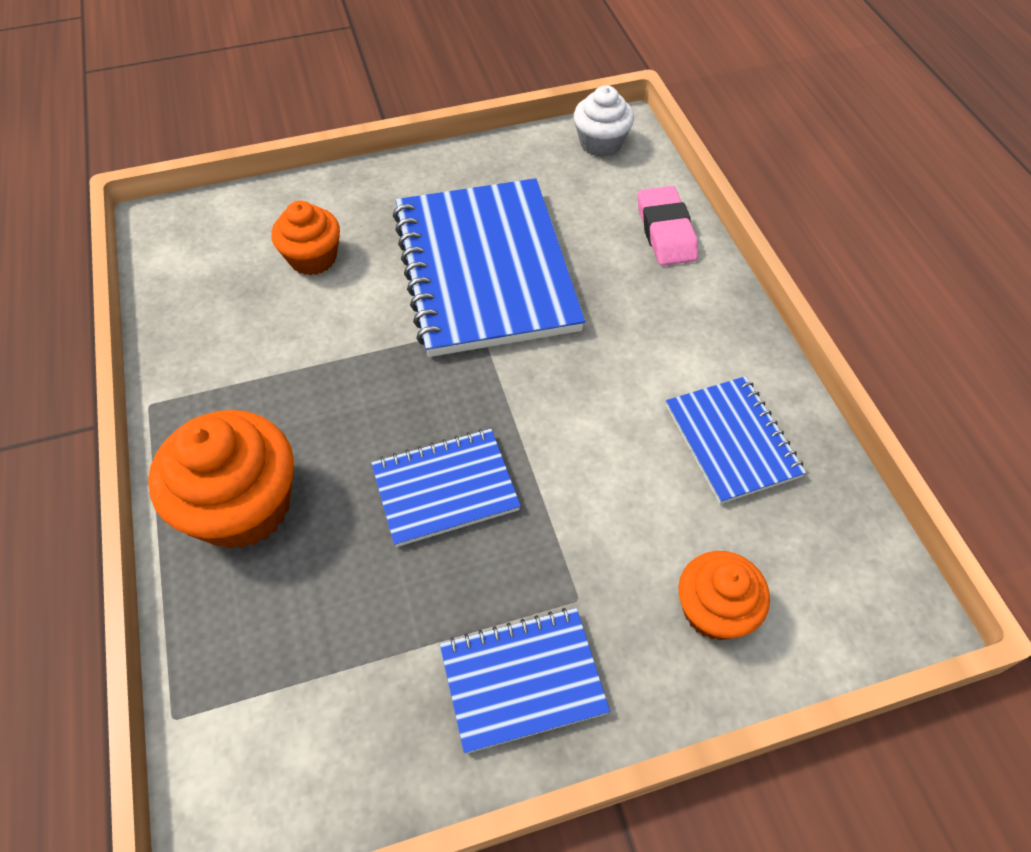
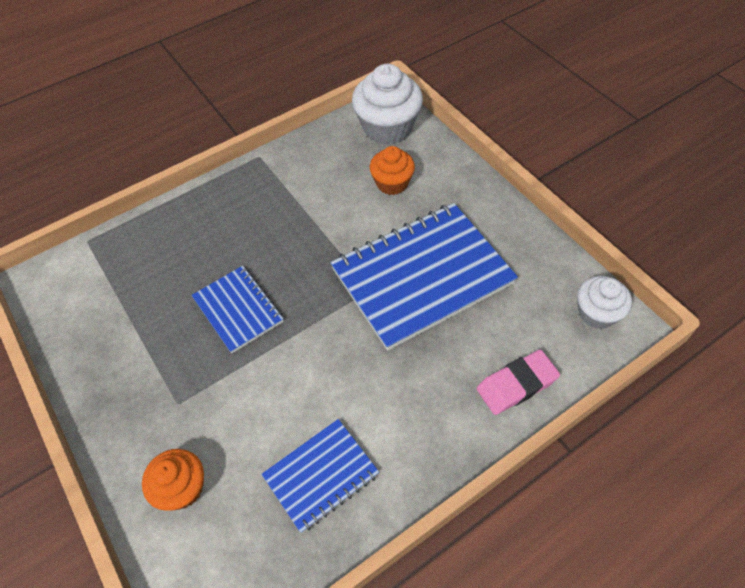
camera: 75 degrees right, 0 degrees up
orange cupcake [148,410,294,549] -> none
blue notebook [440,608,610,754] -> none
none -> white cupcake [352,64,423,145]

